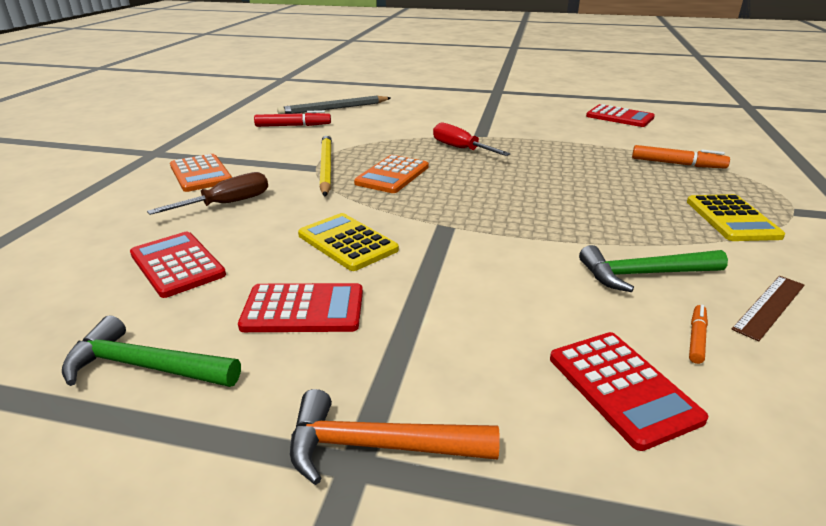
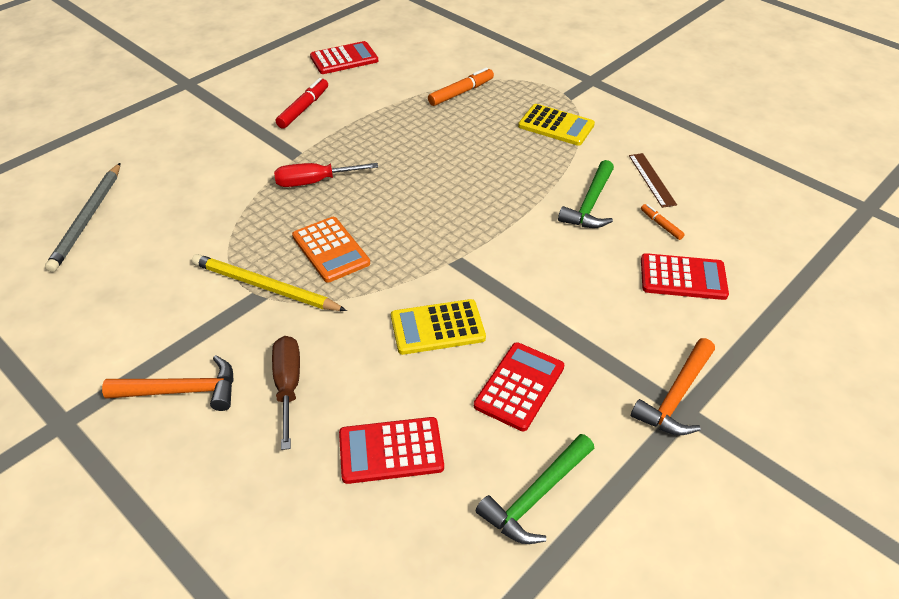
camera: 60 degrees left, 15 degrees up
orange calculator [170,154,232,192] -> orange hammer [102,355,234,411]
red marker [254,110,331,127] -> red marker moved to [276,78,328,129]

